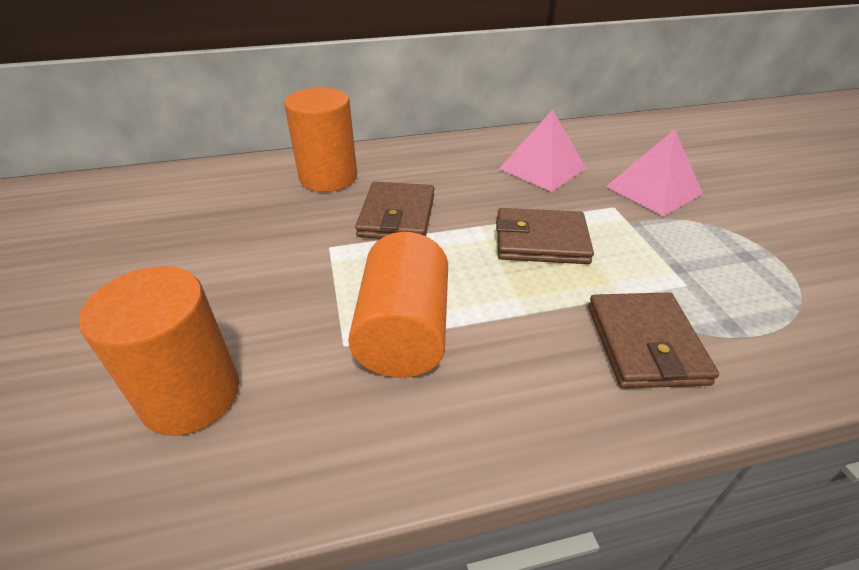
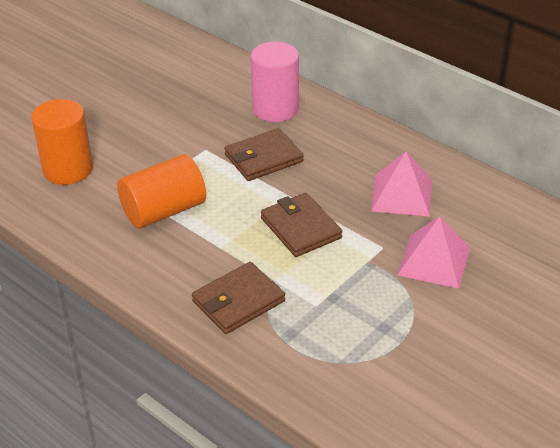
camera: 55 degrees right, 0 degrees up
orange cylinder [284,87,357,192] -> pink cylinder [251,42,299,122]

